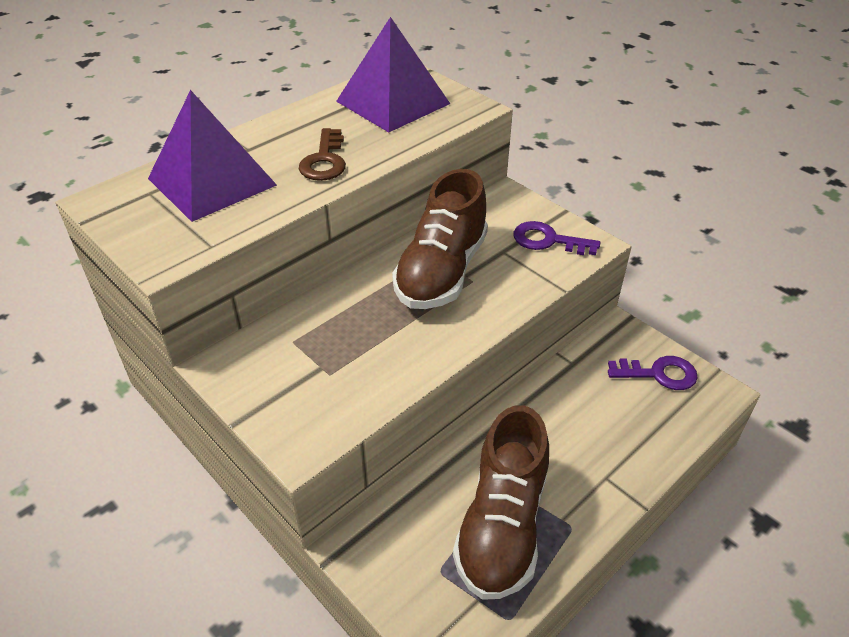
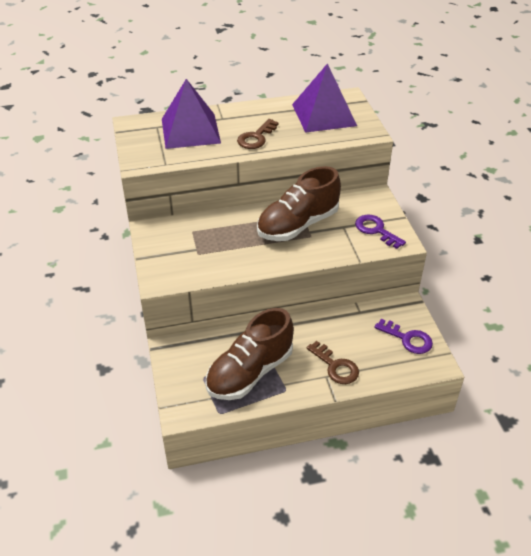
camera: 30 degrees right, 0 degrees up
none -> brown key [307,341,359,384]

